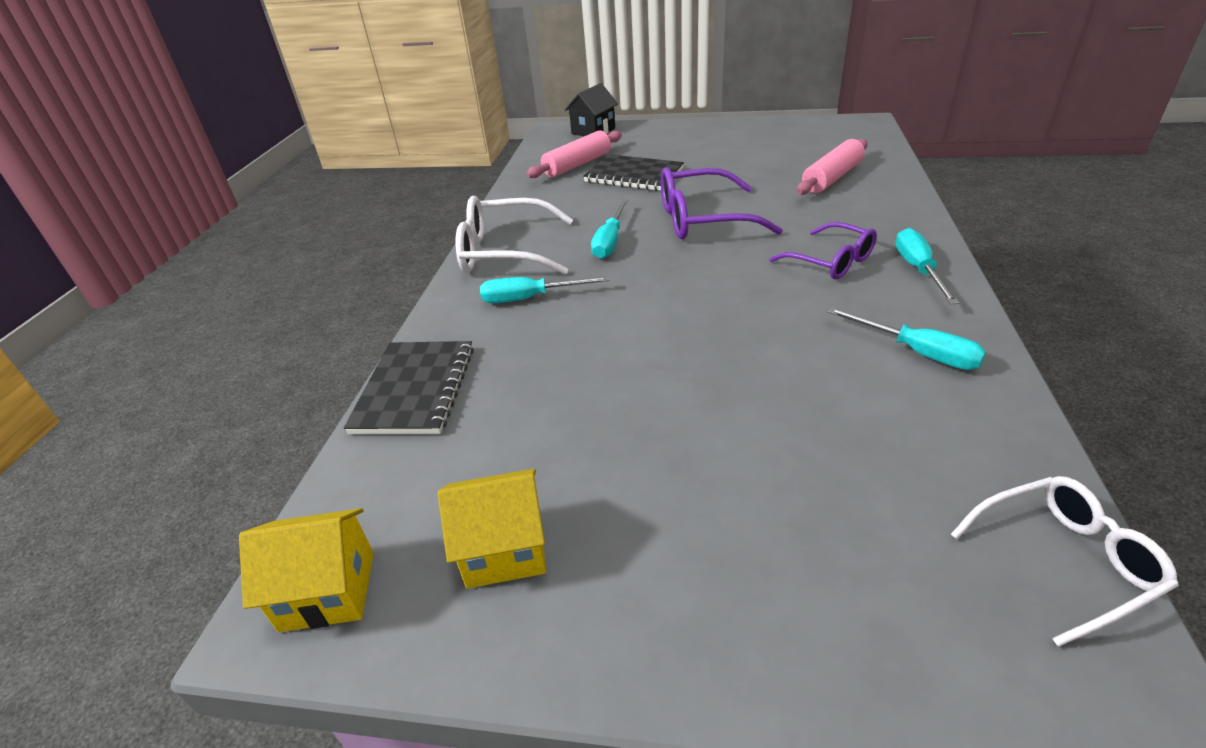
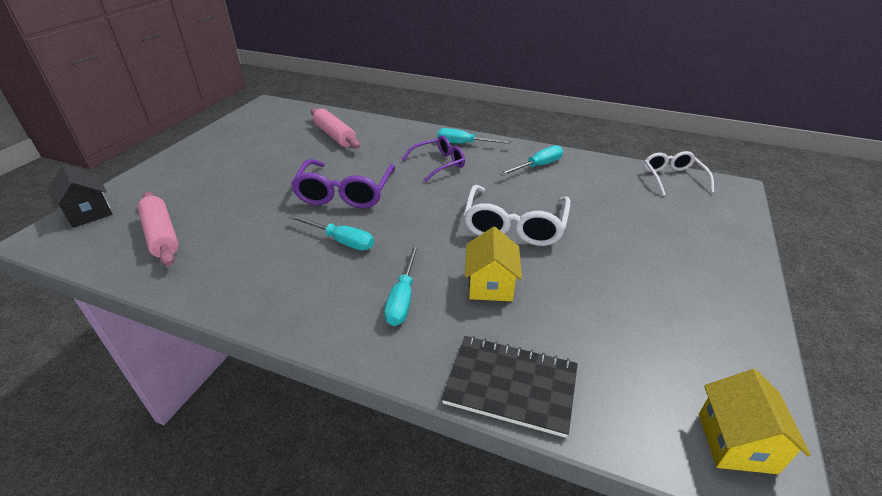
camera: 80 degrees left, 0 degrees up
yellow house [438,469,546,589] -> yellow house moved to [465,227,522,301]
white glasses [456,196,573,275] -> white glasses moved to [464,185,571,246]
black notebook [583,154,684,191] -> none

